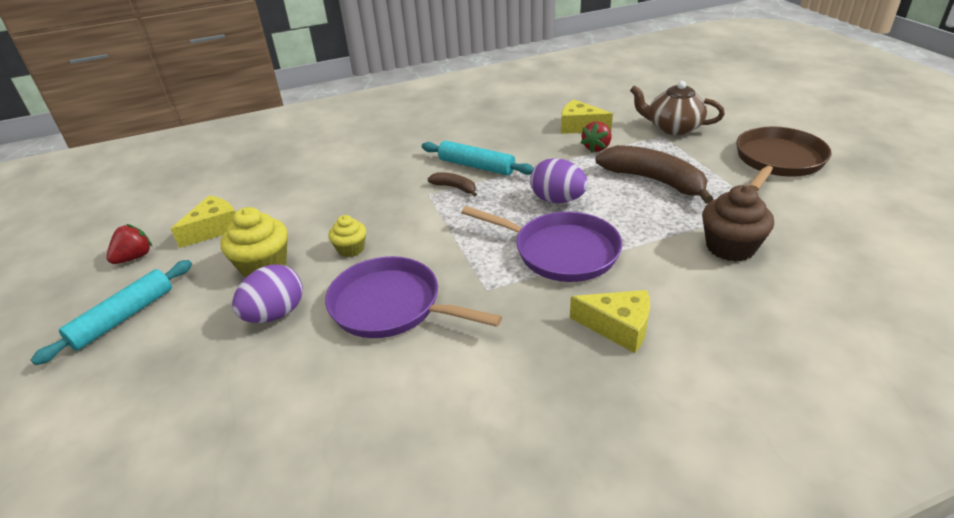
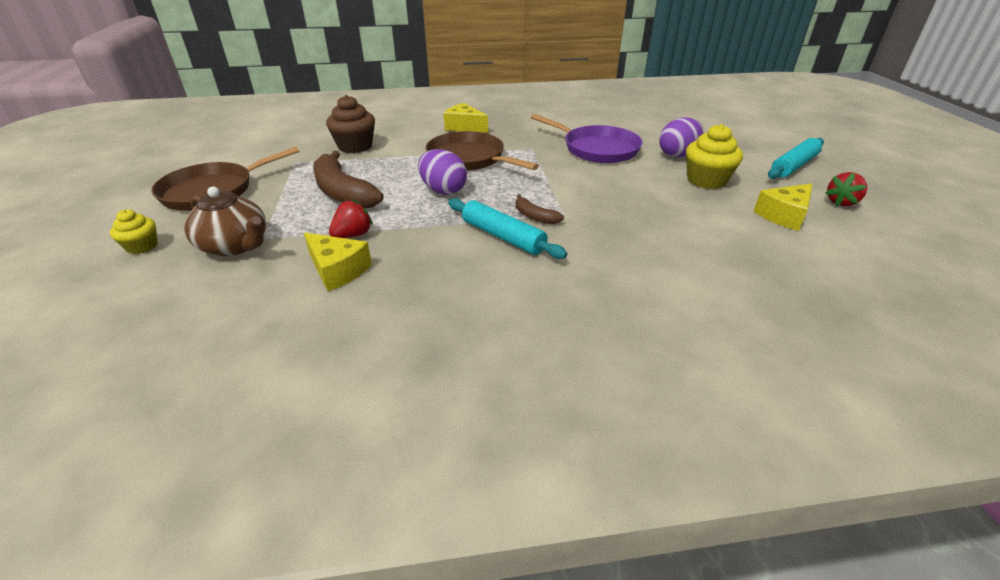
camera: 170 degrees left, 0 degrees up
yellow cupcake [328,215,366,257] -> yellow cupcake moved to [110,209,158,254]
purple pan [461,206,622,282] -> brown pan [426,131,539,171]

